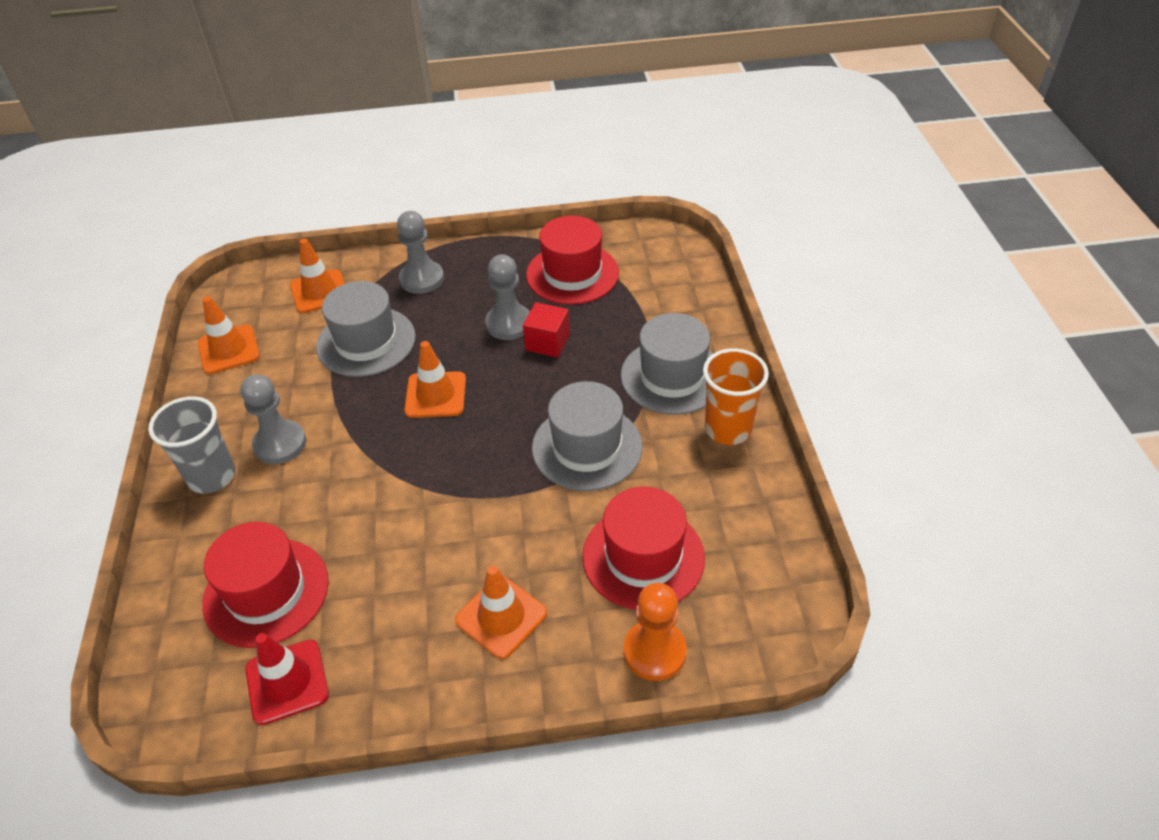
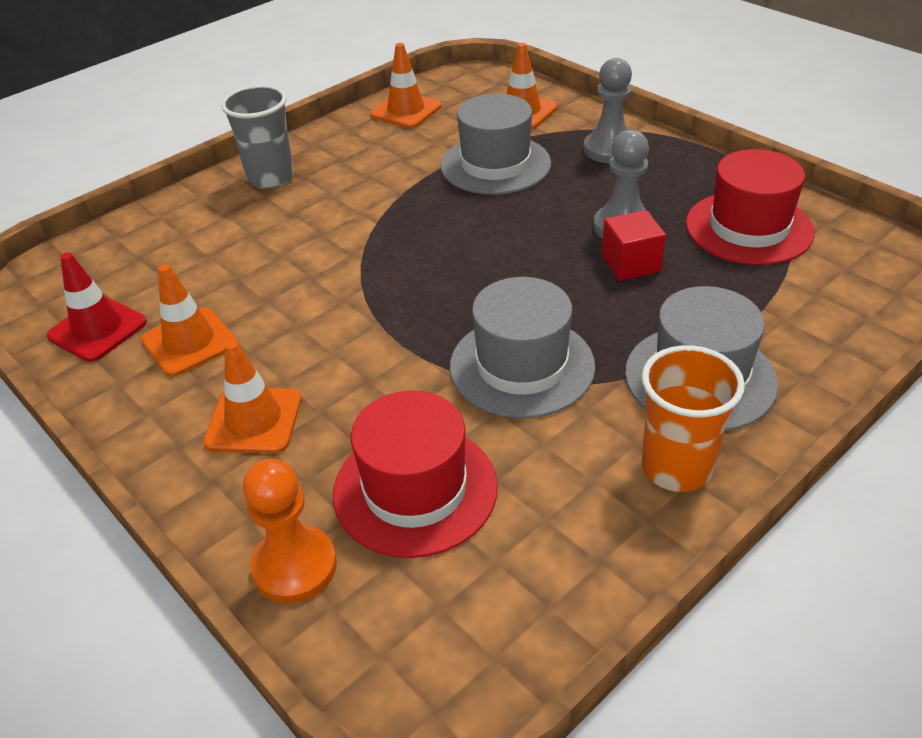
camera: 55 degrees right, 5 degrees down
red hat [202,522,329,648] -> none
grey pawn [240,374,306,464] -> none
orange traffic cone [404,341,466,418] -> orange traffic cone moved to [141,264,237,377]

